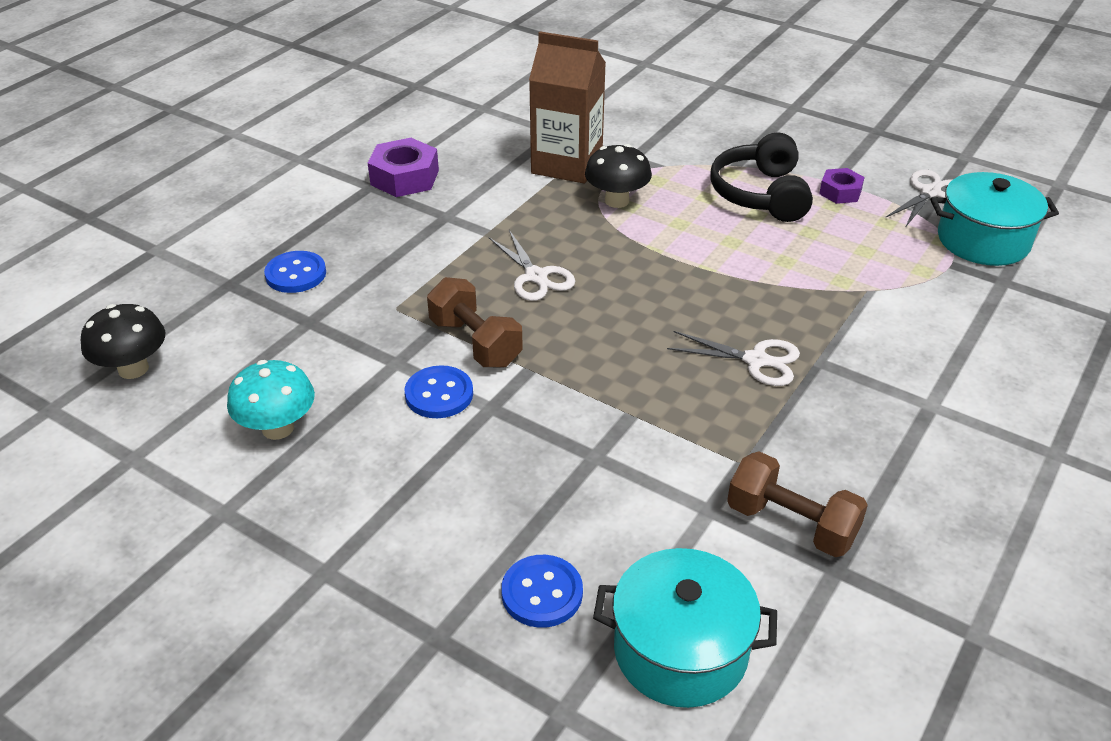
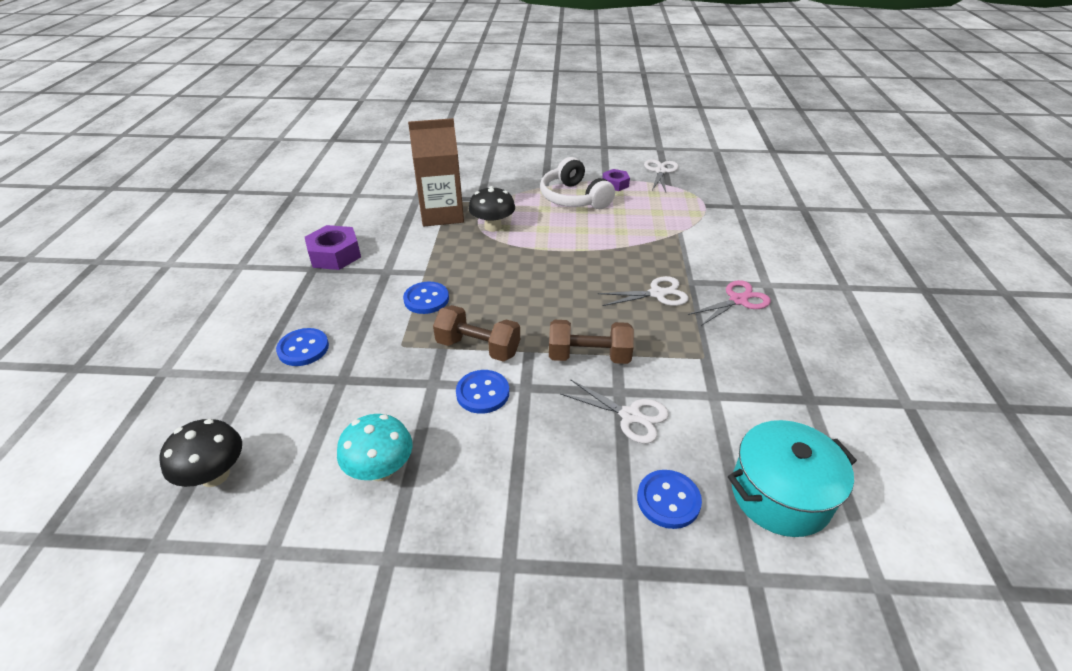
camera: 30 degrees left, 0 degrees up
white scissors [489,230,575,301] -> white scissors moved to [561,379,669,444]
black headphones [710,132,813,222] -> white headphones [540,157,615,209]
brown dumbbell [727,451,868,557] -> brown dumbbell moved to [549,320,634,364]
turquoise pot [931,172,1059,266] -> none
none -> blue button [403,282,449,314]
none -> pink scissors [688,280,771,326]

